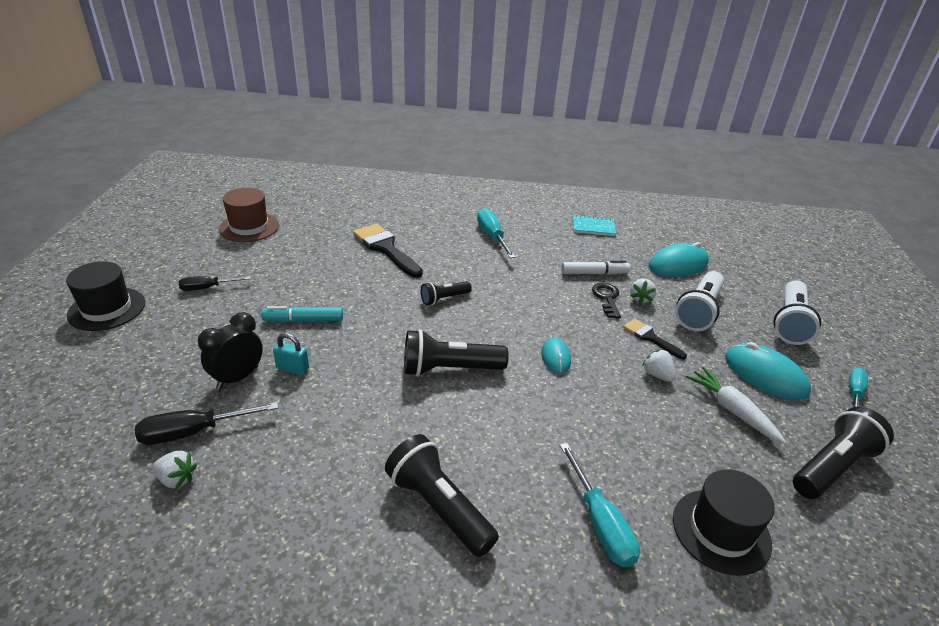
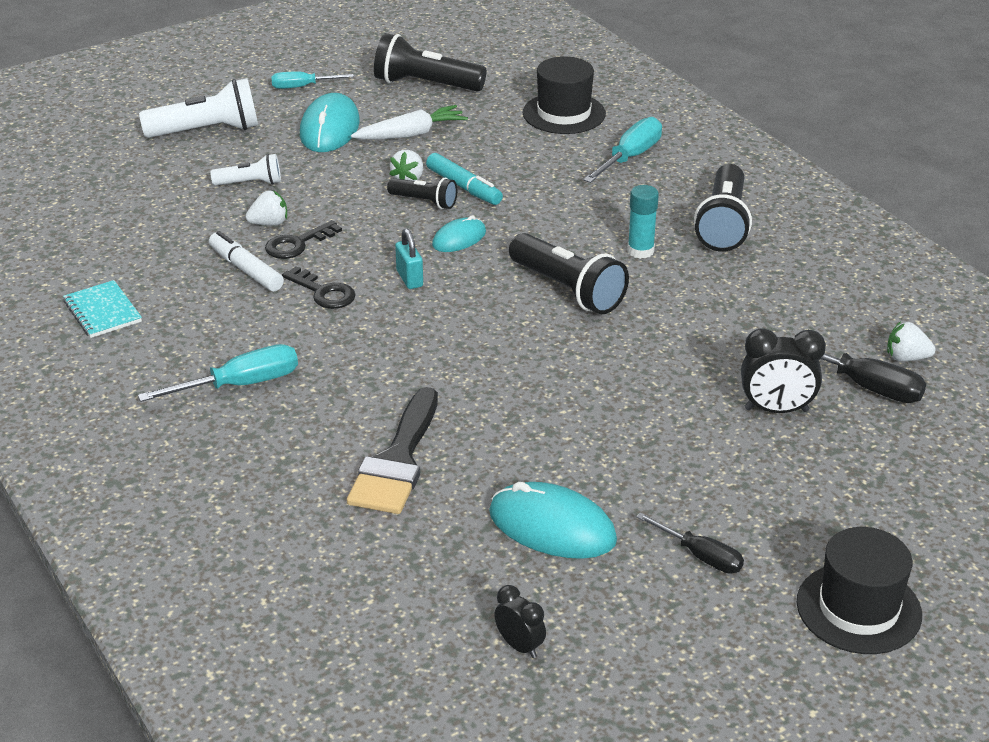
camera: 125 degrees left, 0 degrees up
white strawberry [153,451,197,489] -> white strawberry turned 60 degrees counterclockwise [887,321,936,361]
brown hat [219,188,279,242] -> black clock [494,585,546,658]
turquoise marker [261,306,343,322] -> turquoise marker moved to [426,153,503,205]
turquoise padlock [273,333,309,375] -> turquoise padlock moved to [395,229,423,289]
black flashlight [421,281,472,305] -> black flashlight moved to [387,178,457,209]
turquoise screwdriver [477,208,516,258] -> turquoise screwdriver turned 150 degrees counterclockwise [138,344,298,402]
black brush [623,319,687,360] -> none
turquoise mouse [649,242,709,277] -> turquoise mouse moved to [489,482,617,559]
white flashlight [675,271,724,331] -> white flashlight [210,154,281,186], size x0.57
white carrot [686,367,786,444] -> white carrot turned 135 degrees counterclockwise [351,105,468,139]
none -> black key [282,266,356,309]
none -> turquoise glue stick [627,185,659,259]

